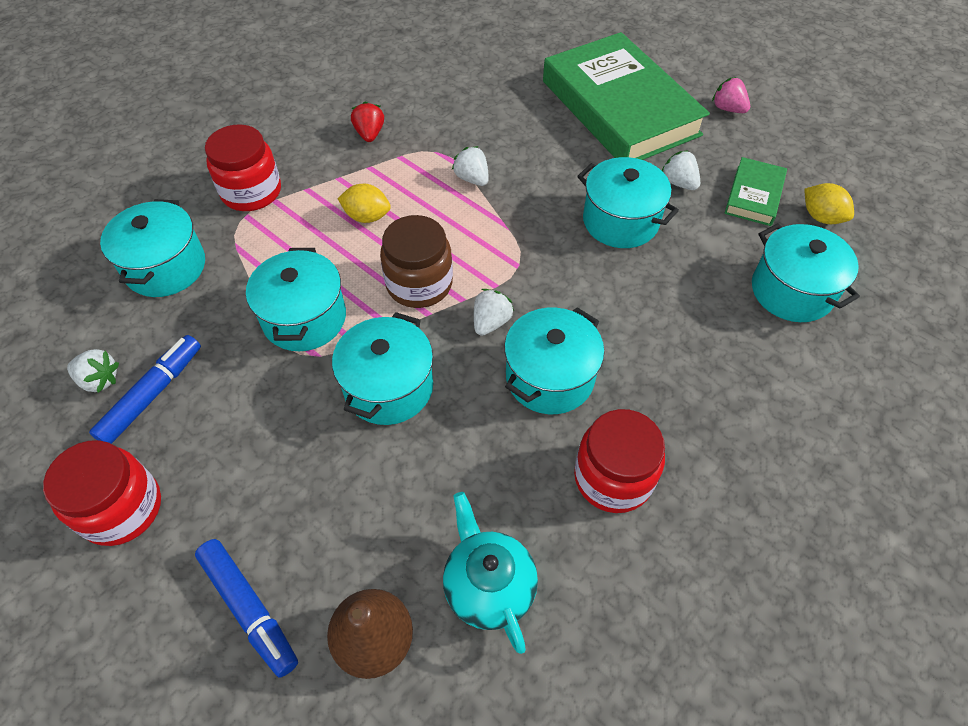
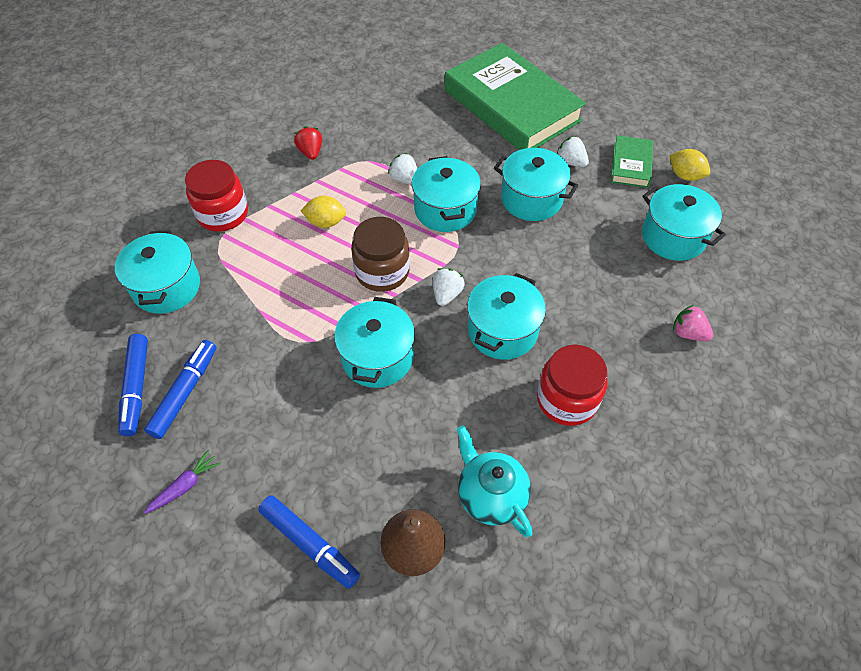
camera: 10 degrees left, 0 degrees up
red jar [43,440,161,546] -> purple carrot [144,450,221,514]
white strawberry [67,349,119,393] -> blue marker [118,334,148,436]
turquoise pot [246,248,346,351] -> turquoise pot moved to [412,156,481,232]
pink strawberry [712,77,750,113] -> pink strawberry moved to [673,305,714,341]

